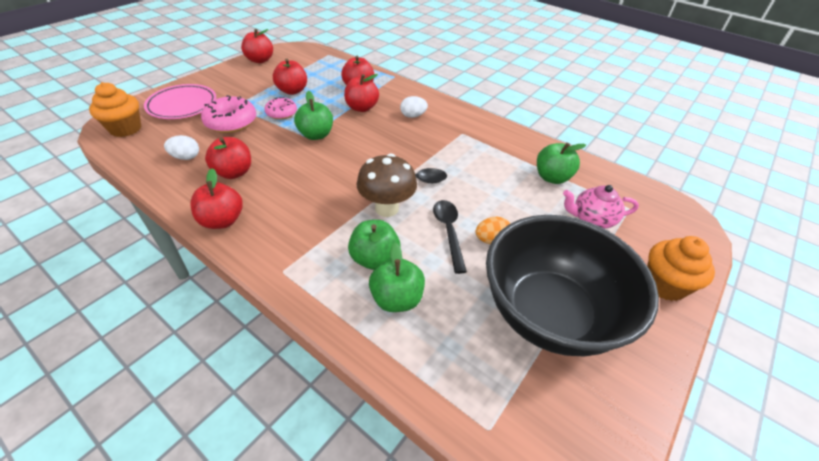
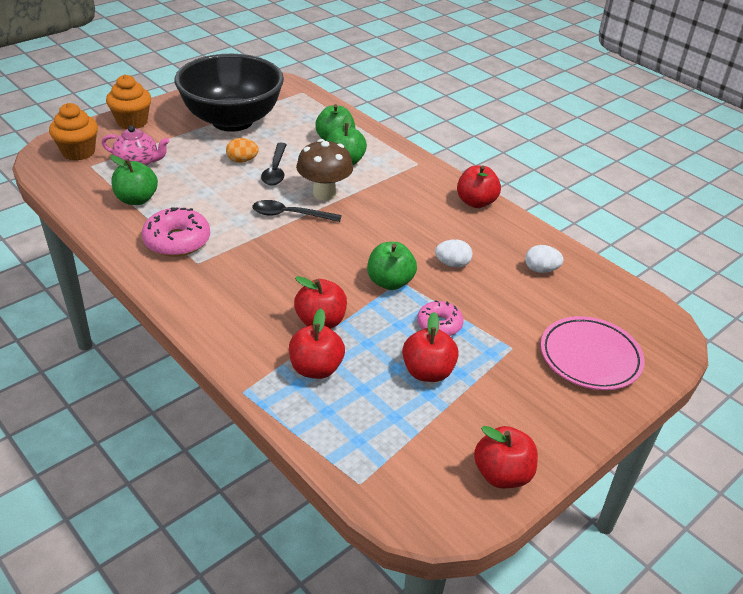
camera: 170 degrees left, 5 degrees down
orange cupcake [89,82,141,137] -> orange cupcake moved to [49,103,98,161]
pink donut [201,95,256,133] -> pink donut moved to [142,207,210,257]
red apple [205,137,251,179] -> none
white egg [400,96,428,118] -> white egg moved to [435,239,472,268]

